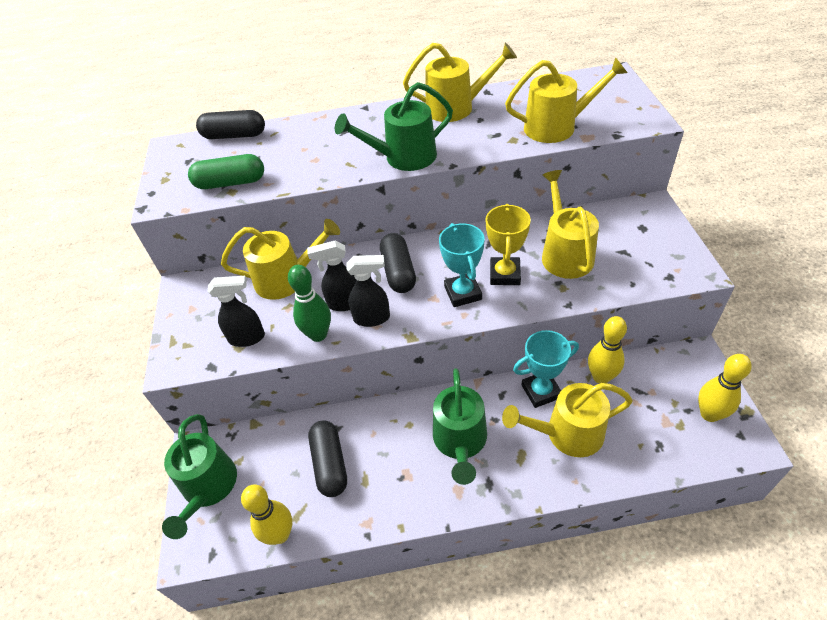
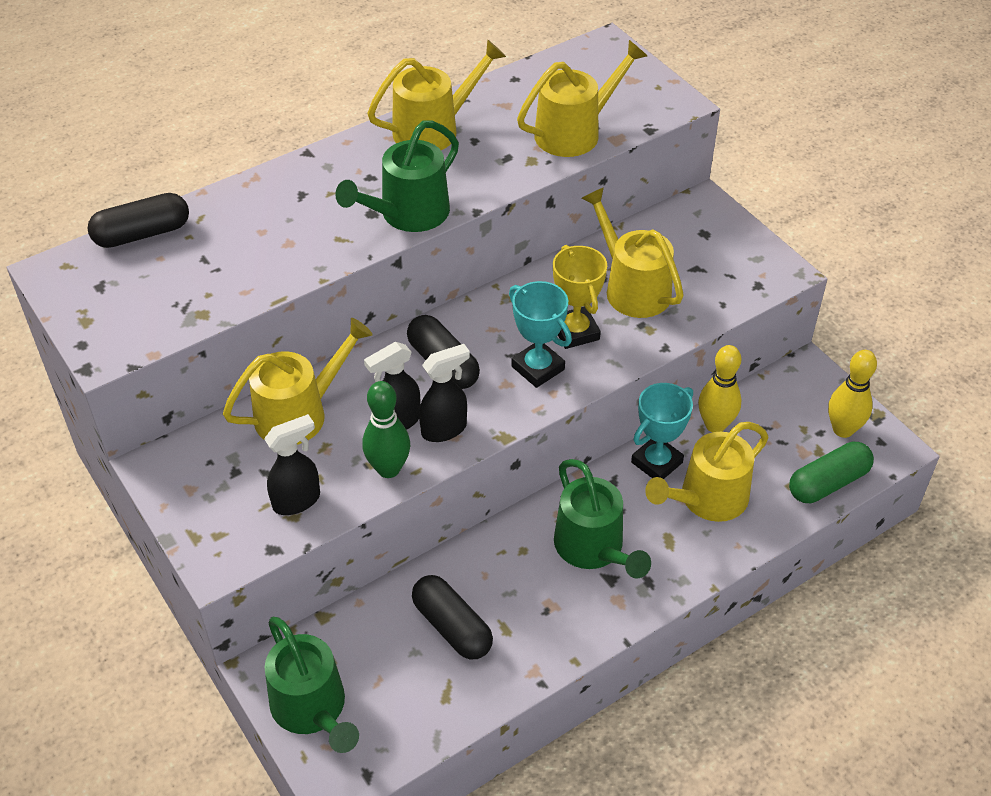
camera: 30 degrees left, 0 degrees up
green capsule [188,154,264,189] -> green capsule moved to [789,442,874,503]
yellow bowling pin [241,484,292,545] -> none

